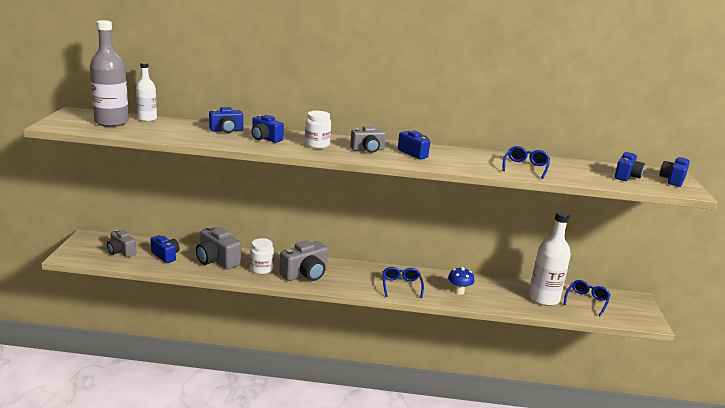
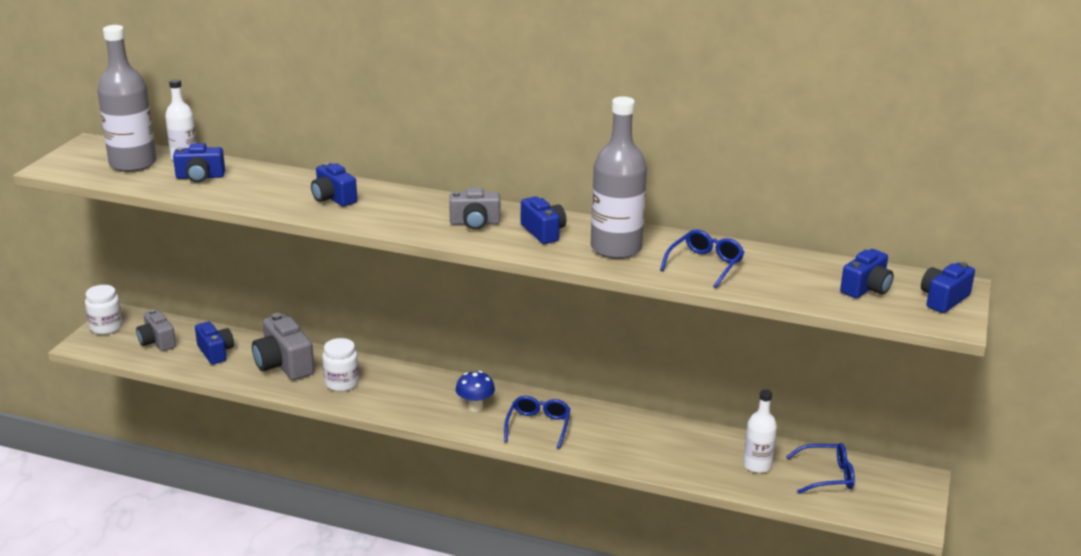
camera: 15 degrees right, 5 degrees up
blue camera [209,107,243,133] -> blue camera moved to [173,143,225,183]
grey camera [280,240,328,281] -> none
white jar [305,111,331,149] -> white jar moved to [85,285,123,335]
blue mushroom [448,267,474,295] -> blue mushroom moved to [456,371,495,412]
white bottle [529,211,571,306] -> white bottle [743,390,777,473], size x0.59
blue glasses [563,280,610,317] -> blue glasses turned 45 degrees clockwise [786,443,855,494]
none -> grey bottle [591,96,647,259]

